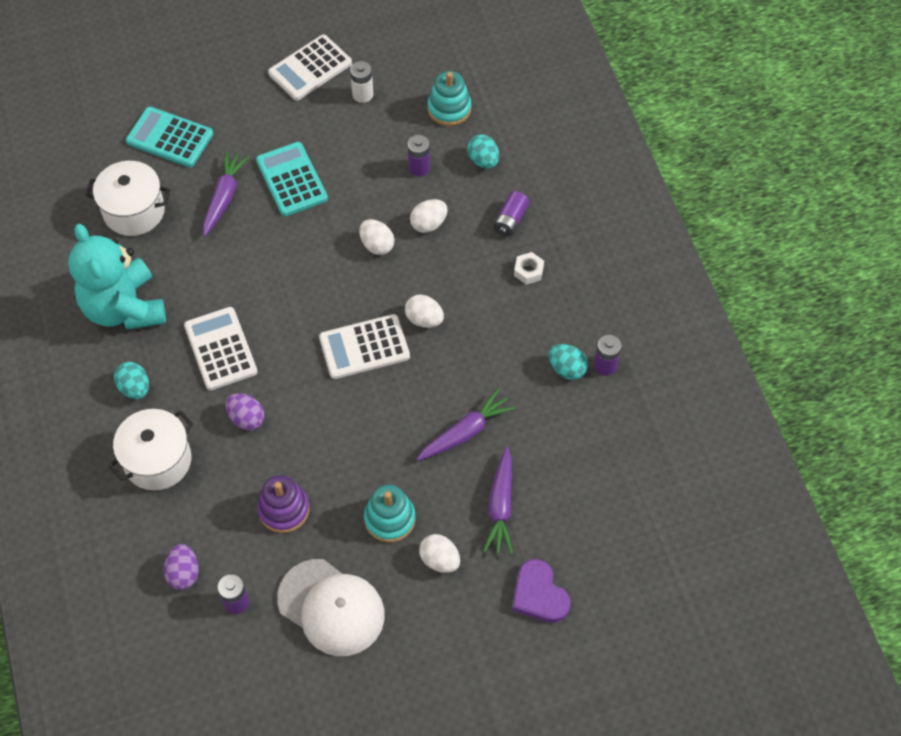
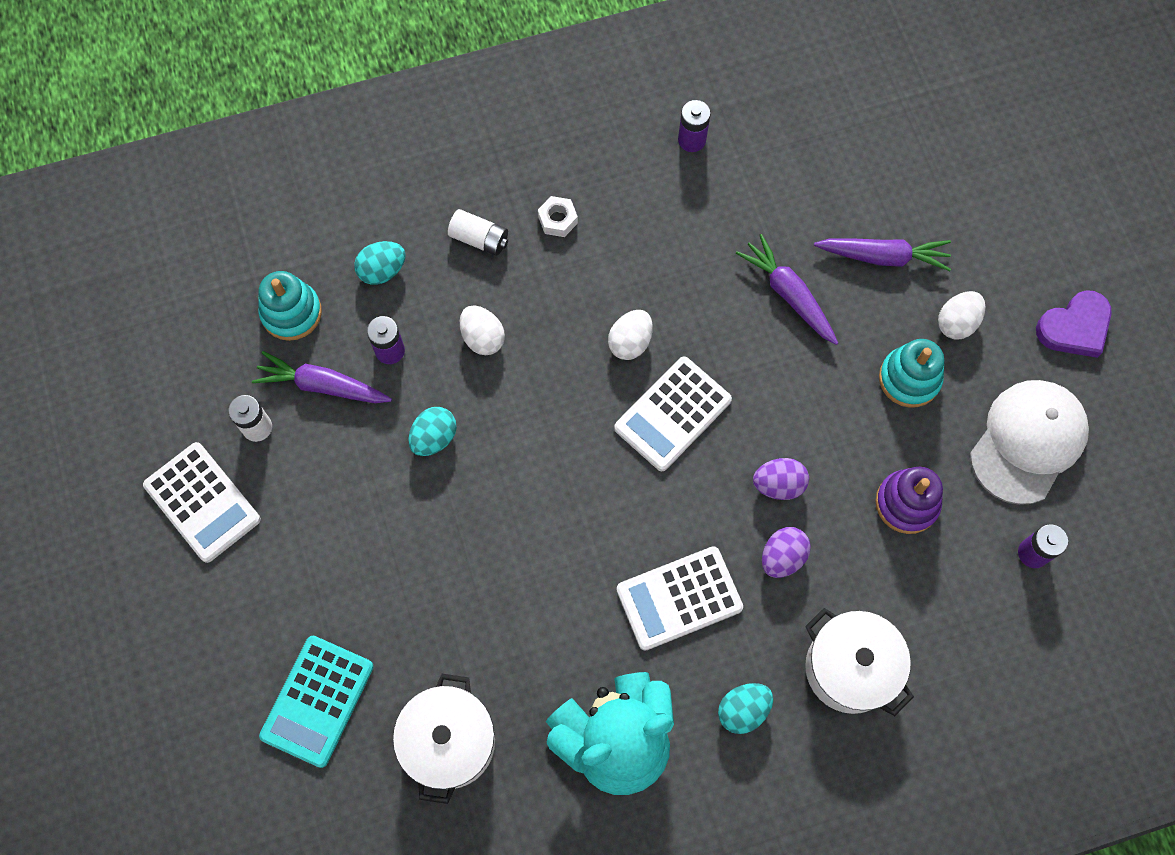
camera: 90 degrees left, 10 degrees up
purple egg [164,544,199,590] -> purple egg moved to [753,458,809,500]
purple carrot [203,151,250,237] -> purple carrot moved to [252,351,392,403]
turquoise calculator [256,142,328,216] -> none
white calculator [319,314,410,379] -> white calculator turned 60 degrees clockwise [614,356,732,471]
white egg [359,219,394,255] -> none
purple battery [494,191,529,236] -> white battery [448,209,508,256]
purple heart [512,559,571,623] -> purple heart moved to [1036,290,1112,358]
turquoise egg [548,344,588,380] -> turquoise egg moved to [408,407,457,456]

